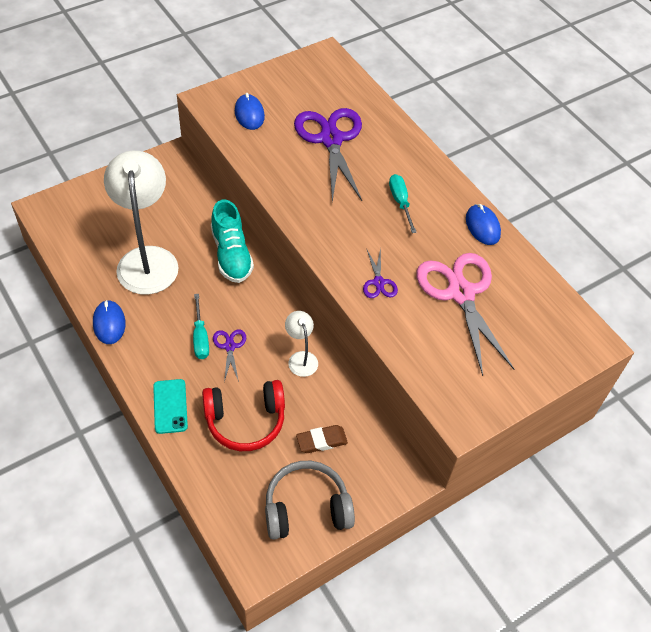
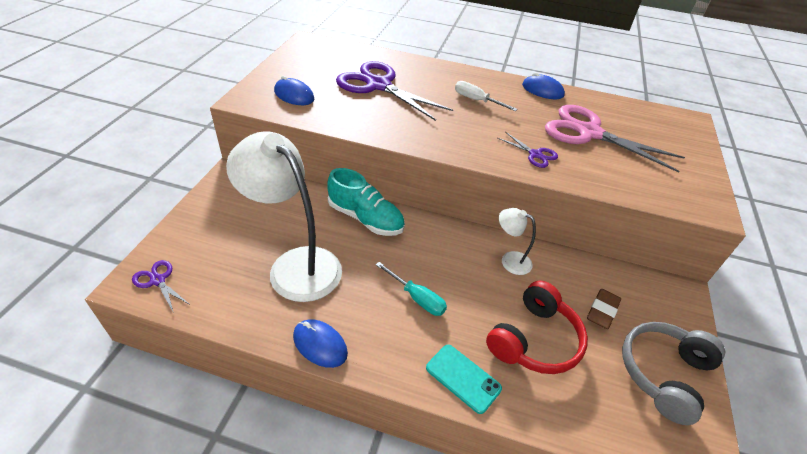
camera: 40 degrees left, 10 degrees down
purple scissors [213,329,246,382] -> purple scissors moved to [132,260,189,313]
turquoise screwdriver [389,174,417,233] -> white screwdriver [455,81,518,111]

